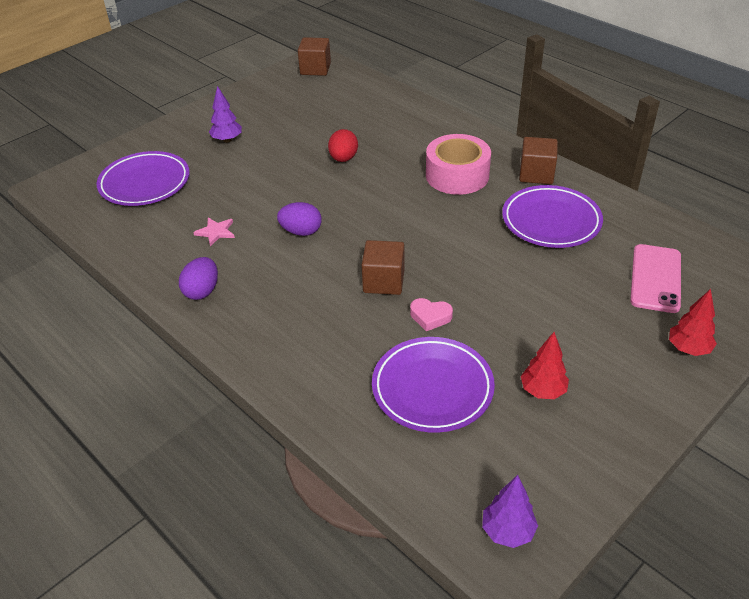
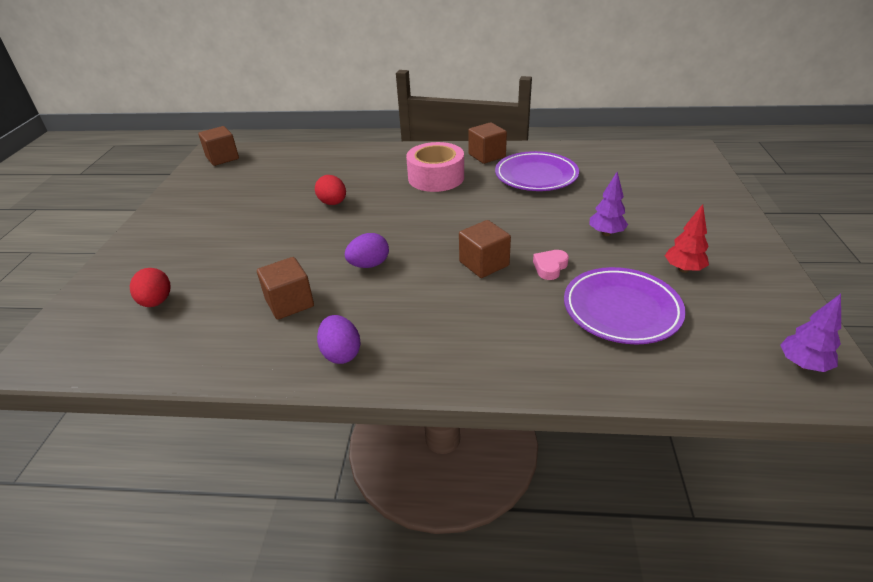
camera: 40 degrees left, 5 degrees down
purple plate [97,151,190,206] -> red egg [130,268,170,307]
pink star [193,218,235,246] -> brown cube [257,257,314,320]
purple tree [209,86,242,143] -> purple tree moved to [589,172,628,236]
pink heart [410,298,453,331] -> pink heart turned 150 degrees clockwise [533,250,569,280]
pink phone [630,244,681,313] -> none
red tree [669,289,717,356] -> none

